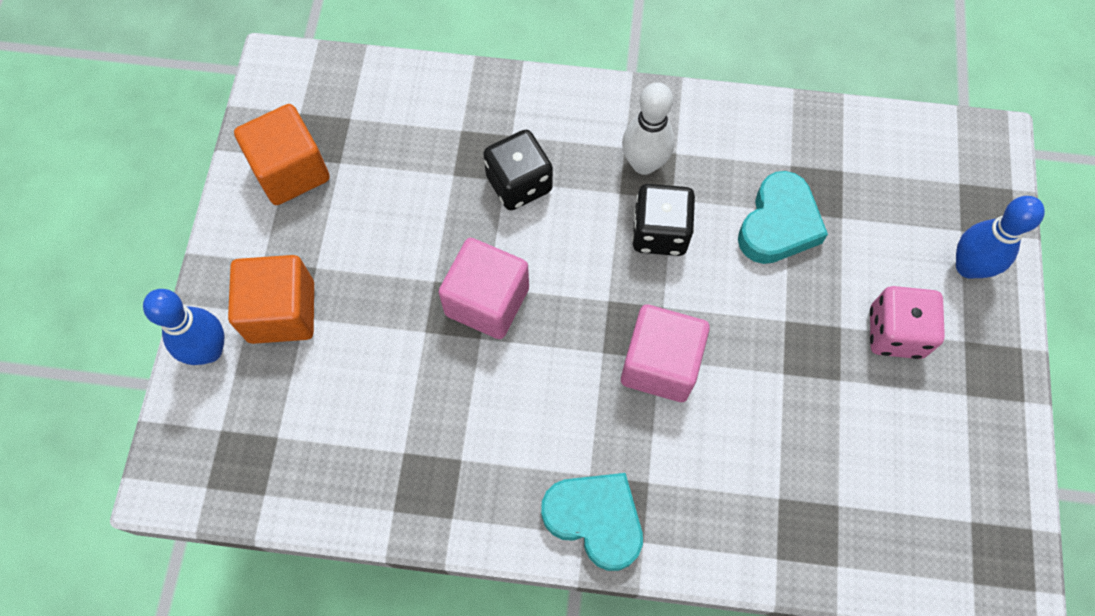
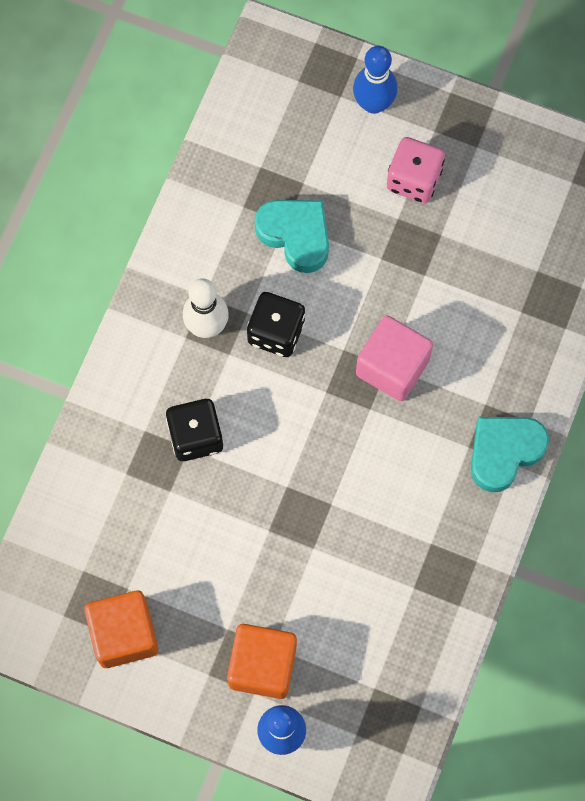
camera: 75 degrees left, 5 degrees up
pink cube [438,238,529,339] -> none

